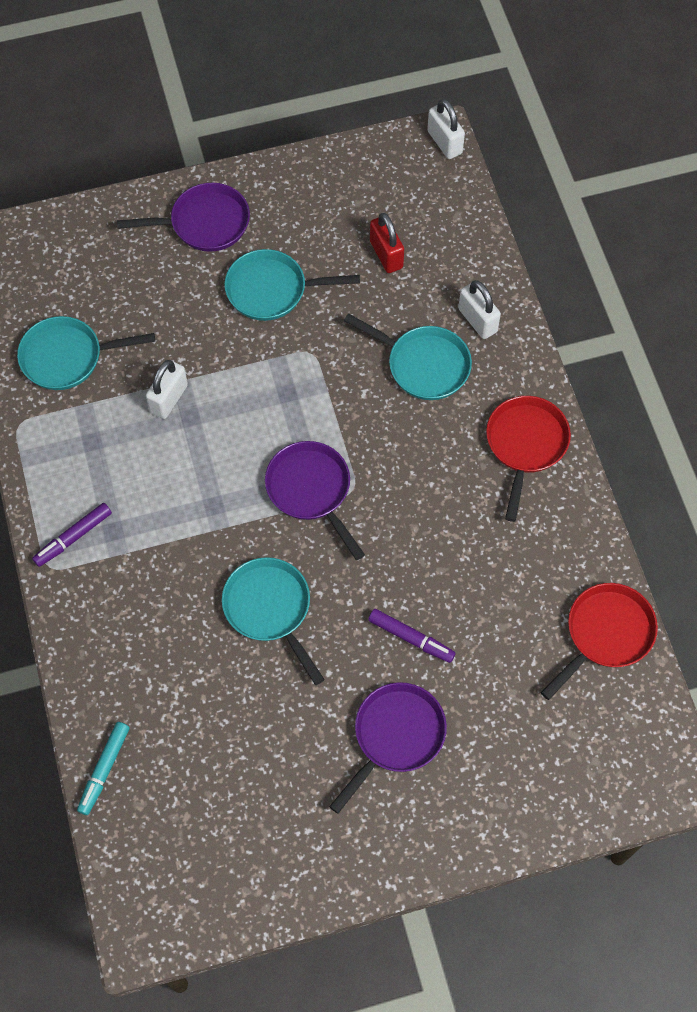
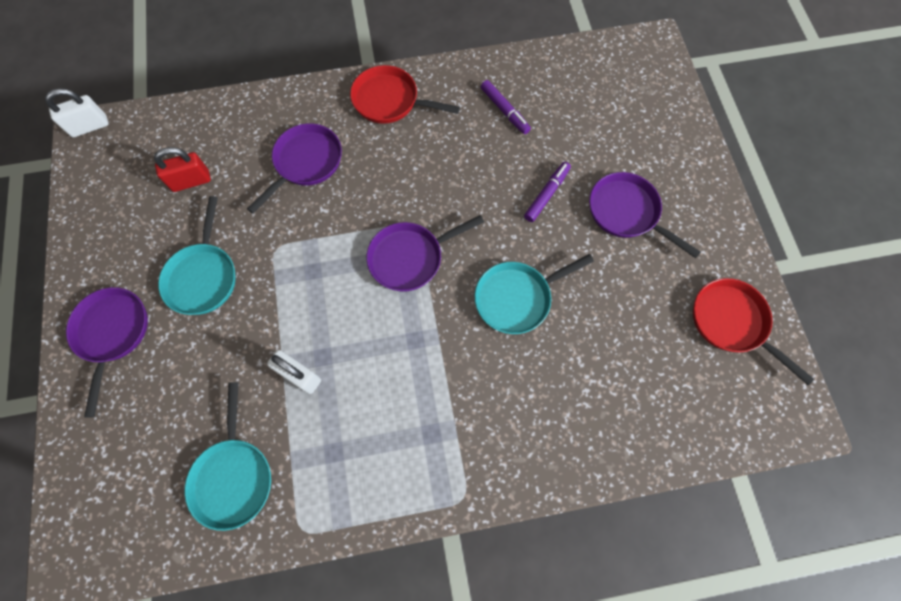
camera: 85 degrees left, 5 degrees up
purple marker [32,503,112,567] -> purple marker moved to [481,80,531,134]
turquoise marker [77,722,130,815] -> none
turquoise pan [344,313,472,400] -> purple pan [247,123,342,214]
white padlock [458,280,501,339] -> none
red pan [541,583,658,700] -> red pan moved to [693,278,814,385]

